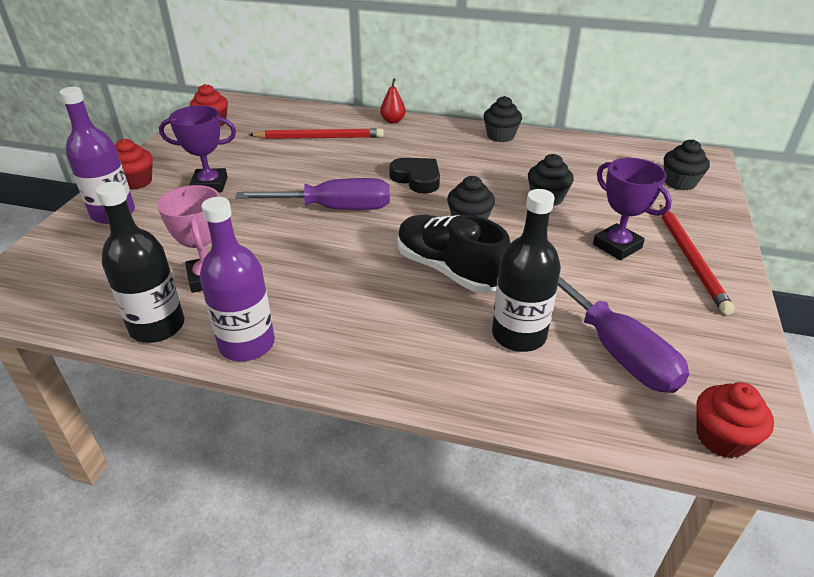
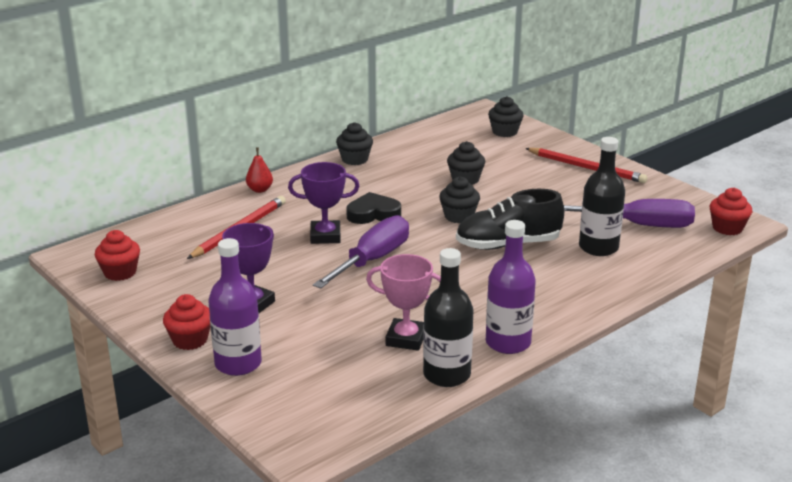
camera: 55 degrees left, 10 degrees down
purple trophy [593,158,672,260] -> purple trophy moved to [288,162,360,244]

